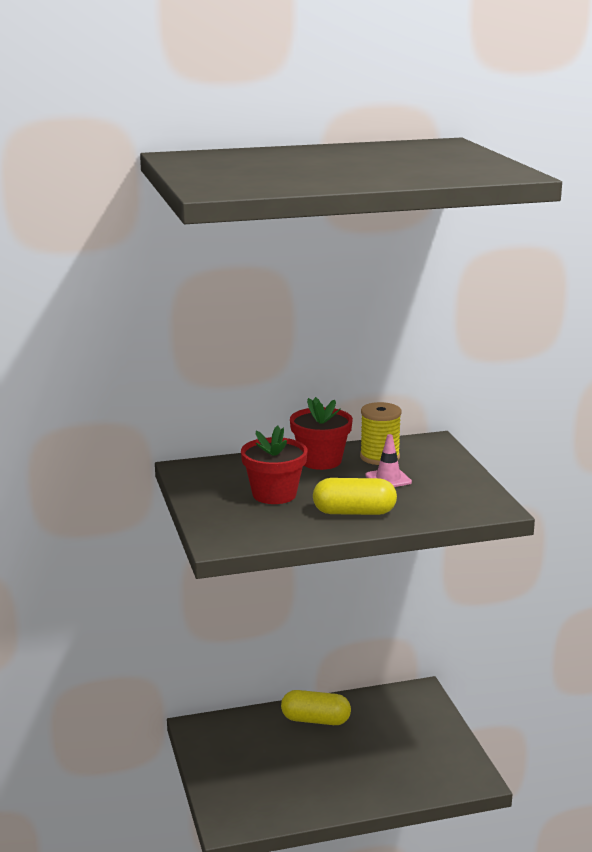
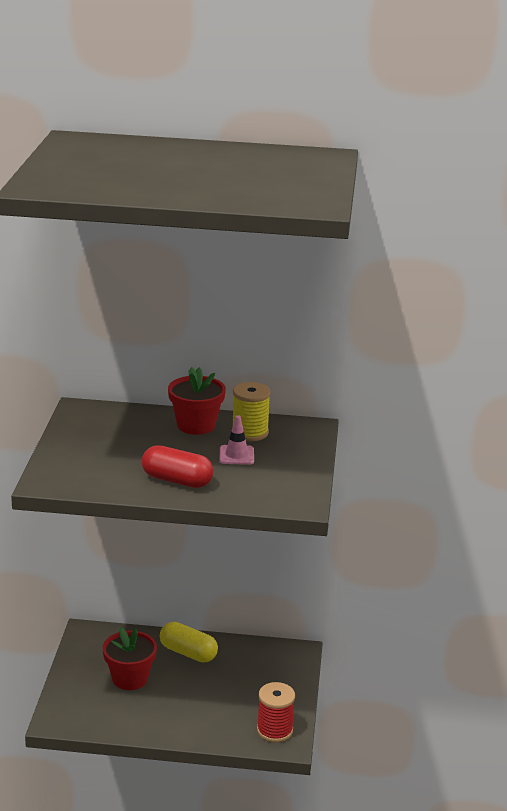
camera: 20 degrees right, 5 degrees up
red flower pot [241,426,307,504] -> red flower pot moved to [103,627,157,690]
yellow capsule [313,478,397,515] -> red capsule [142,445,213,488]
none -> red spool [257,682,295,742]

